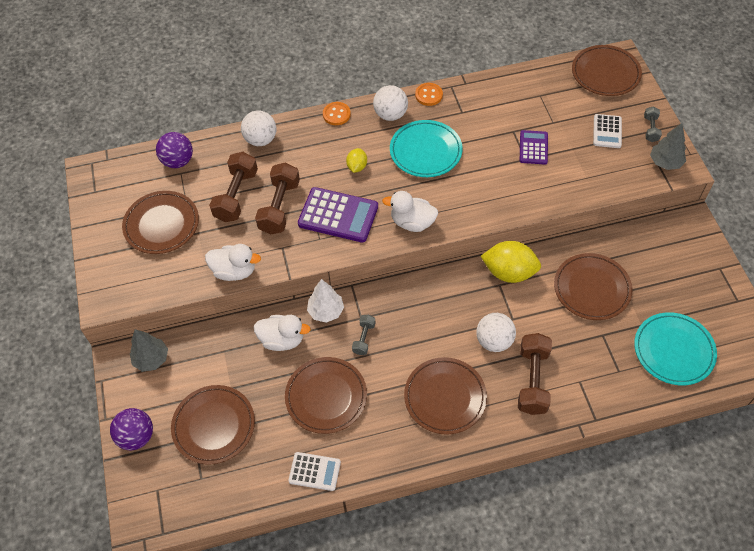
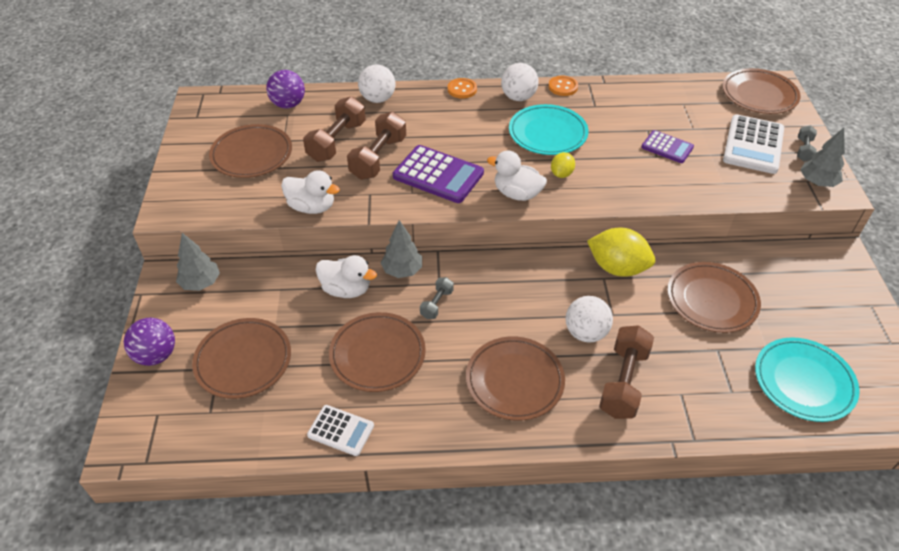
camera: 10 degrees right, 10 degrees down
white tree [307,279,344,323] -> grey tree [381,220,422,278]
yellow lemon [346,148,367,173] -> yellow lemon moved to [551,152,575,178]
purple calculator [520,130,548,165] -> purple calculator turned 105 degrees clockwise [641,130,694,163]
white calculator [593,114,622,148] -> white calculator [723,115,784,174], size x1.70

